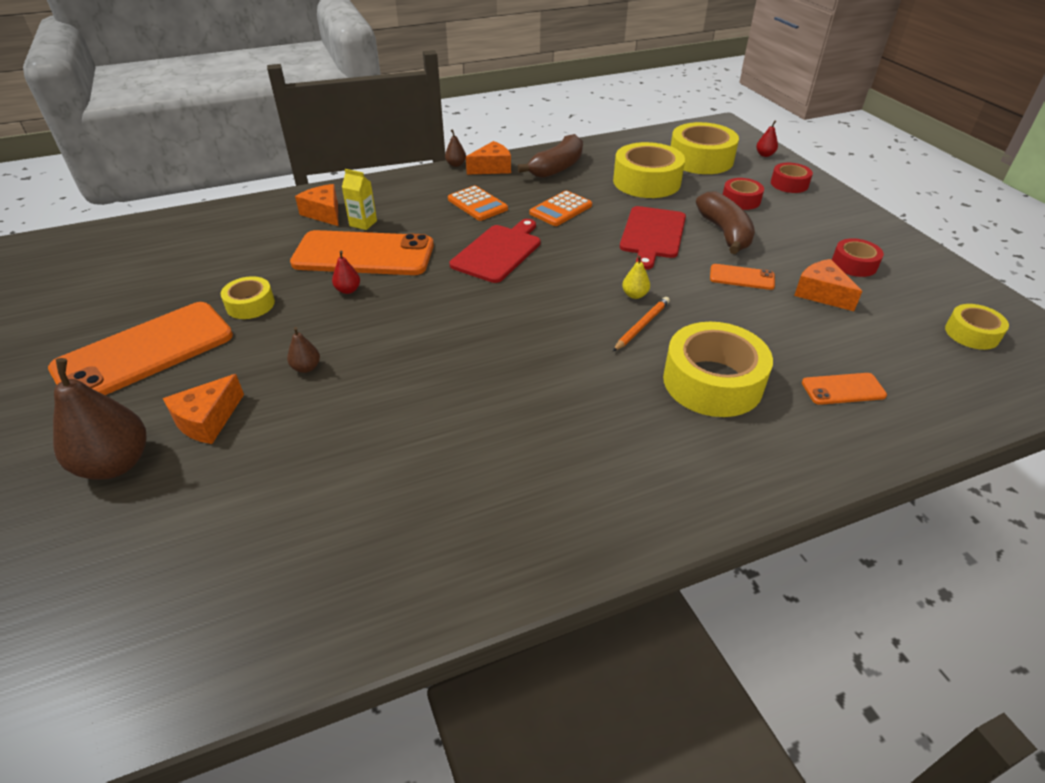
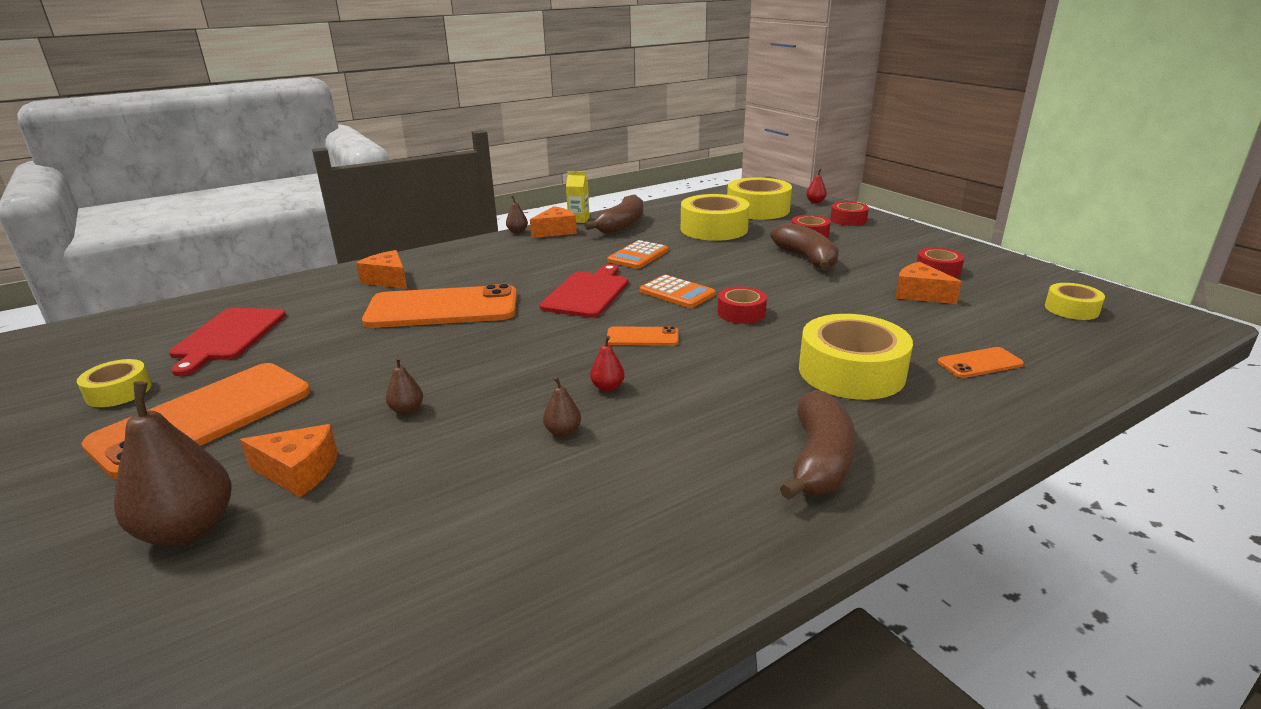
camera: 10 degrees left, 15 degrees down
orange cheese [163,374,244,444] -> orange cheese turned 105 degrees counterclockwise [240,424,338,497]
yellow tape [221,276,275,319] -> yellow tape moved to [77,359,151,407]
red pear [332,251,360,294] -> red pear moved to [590,336,625,392]
yellow carton [342,169,377,230] -> yellow carton moved to [566,171,590,223]
orange calculator [448,186,508,221] -> orange calculator moved to [640,275,715,308]
orange pencil [613,297,670,351] -> none
red cutting board [620,206,686,270] -> red cutting board moved to [169,308,286,376]
yellow pear [622,255,650,299] -> red tape [718,287,767,324]
orange phone [710,264,775,290] -> orange phone moved to [607,326,678,346]
none -> brown pear [543,376,581,437]
none -> brown banana [780,390,856,500]

